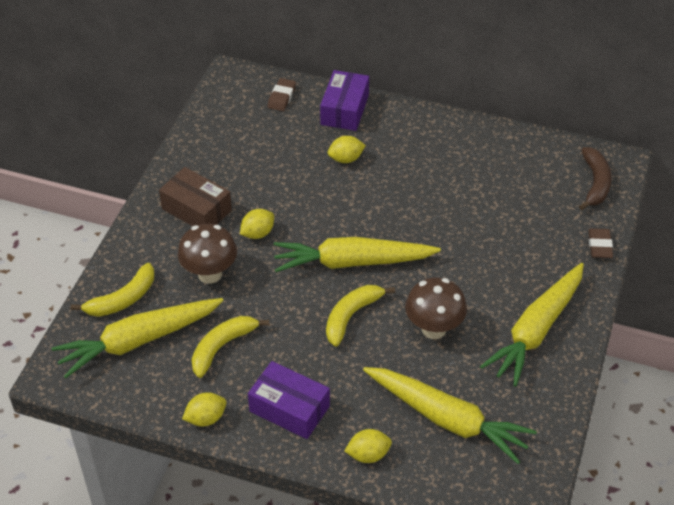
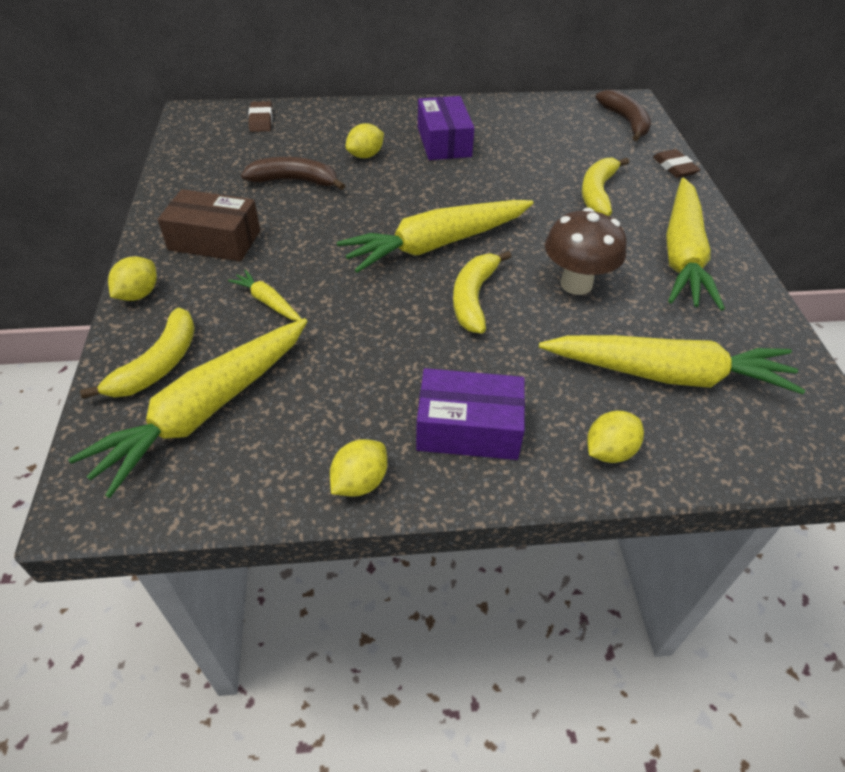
camera: 25 degrees left, 0 degrees up
brown mushroom [178,224,237,284] -> yellow carrot [228,270,301,321]
yellow banana [191,316,269,378] -> yellow banana moved to [581,158,629,216]
yellow lemon [240,209,274,239] -> yellow lemon moved to [108,256,157,301]
purple box [320,70,369,131] -> purple box moved to [418,96,474,160]
none -> brown banana [241,157,345,190]

